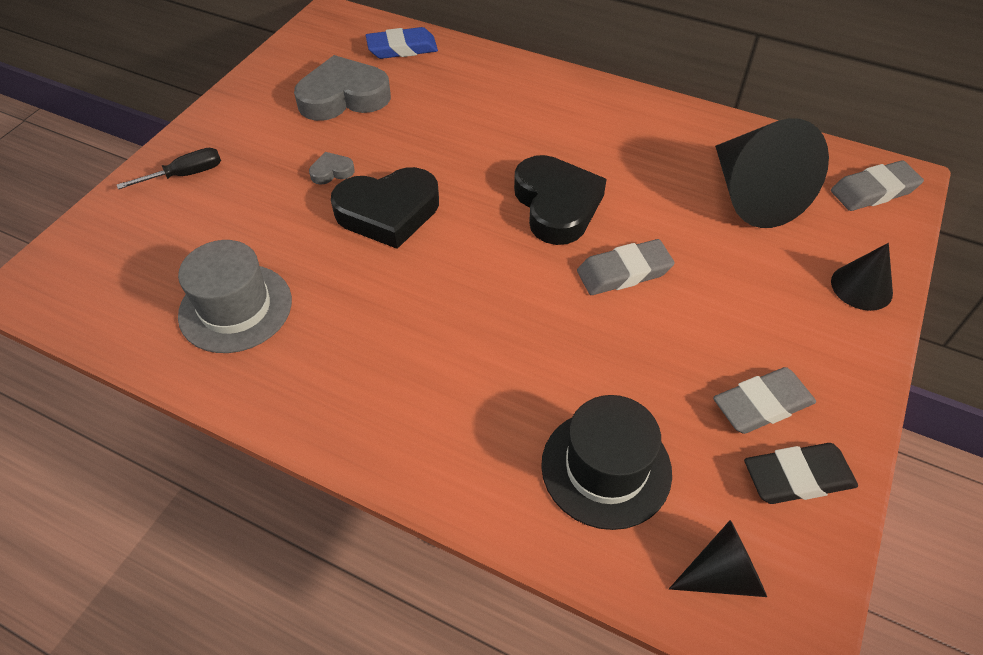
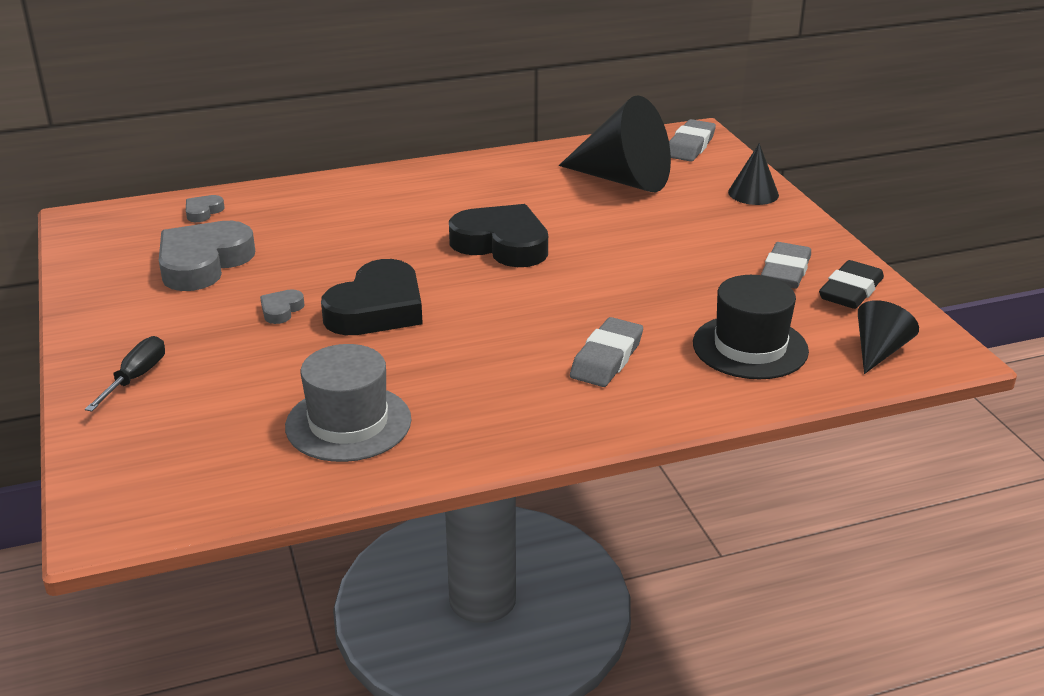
camera: 45 degrees left, 20 degrees down
blue eraser [366,27,438,59] -> grey heart [186,195,225,222]
grey eraser [577,239,675,295] -> grey eraser moved to [570,317,643,387]

